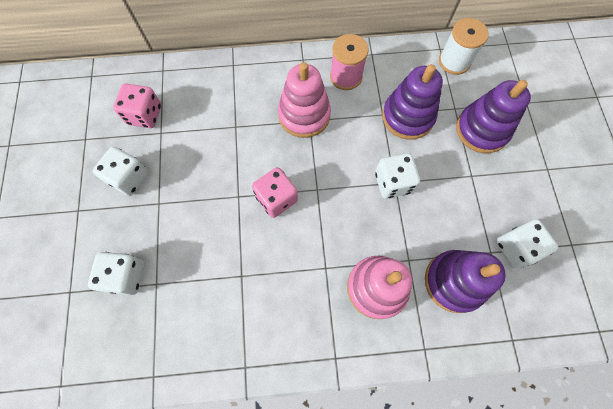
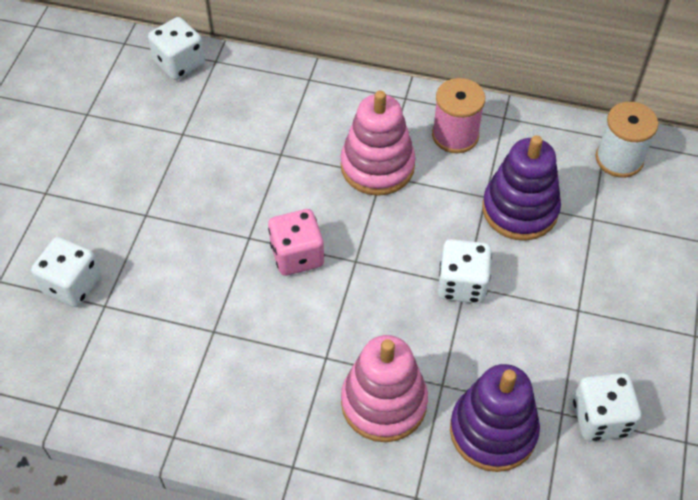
camera: 20 degrees right, 15 degrees down
white dice [92,147,149,196] -> white dice moved to [148,17,205,80]
pink dice [113,84,161,128] -> none
purple stacking toy [456,80,531,153] -> none

